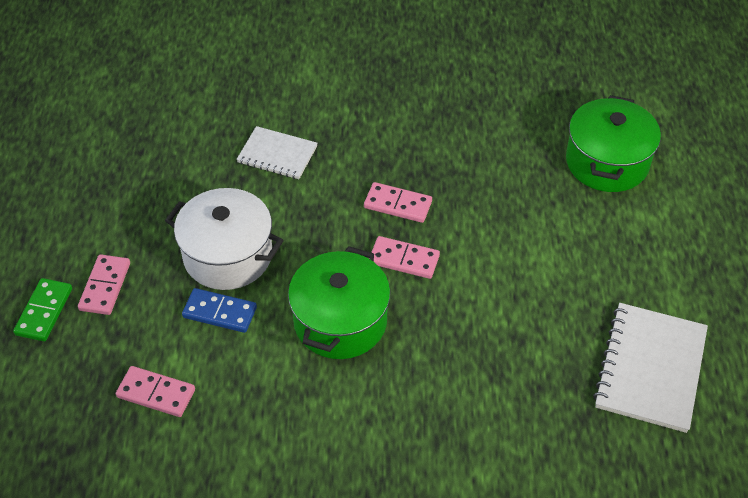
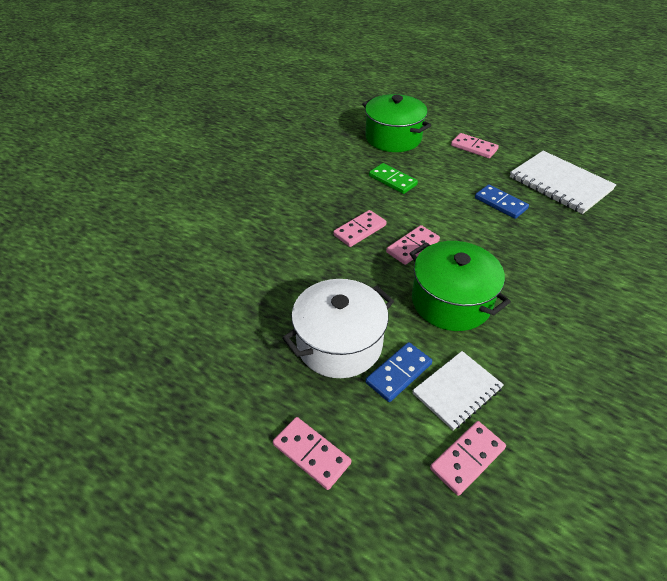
camera: 60 degrees left, 5 degrees down
green domino [13,278,72,341] -> green domino moved to [369,163,418,194]
white notebook [236,126,318,179] -> white notebook moved to [412,351,504,431]
none -> pink domino [451,133,499,158]
none -> blue domino [475,184,529,219]

